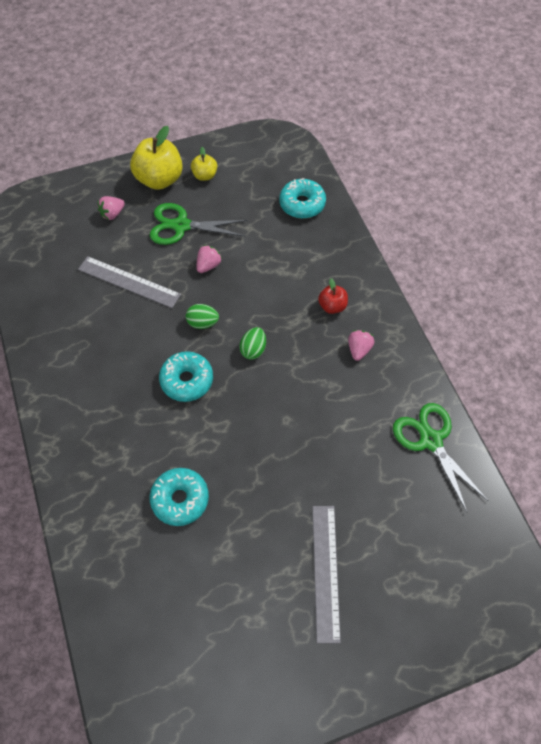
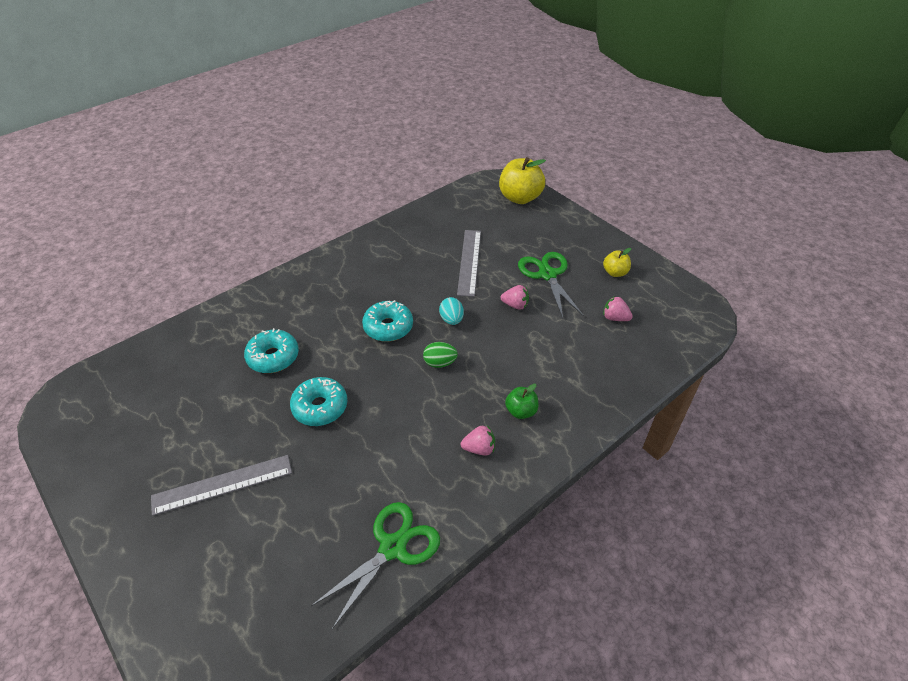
camera: 70 degrees right, 15 degrees down
pink strawberry [98,196,125,220] -> pink strawberry moved to [603,296,633,321]
yellow apple [130,126,183,190] -> yellow apple moved to [499,157,546,204]
green egg [186,304,219,329] -> turquoise egg [439,297,464,325]
turquoise donut [279,178,326,219] -> turquoise donut moved to [290,377,347,426]
red apple [318,278,348,314] -> green apple [505,384,539,419]

